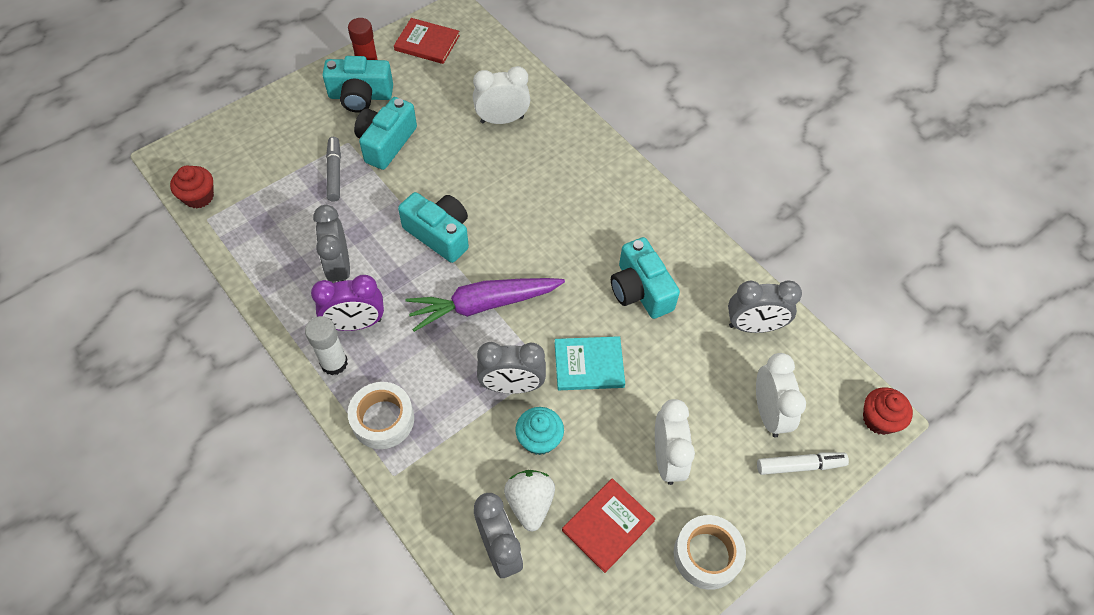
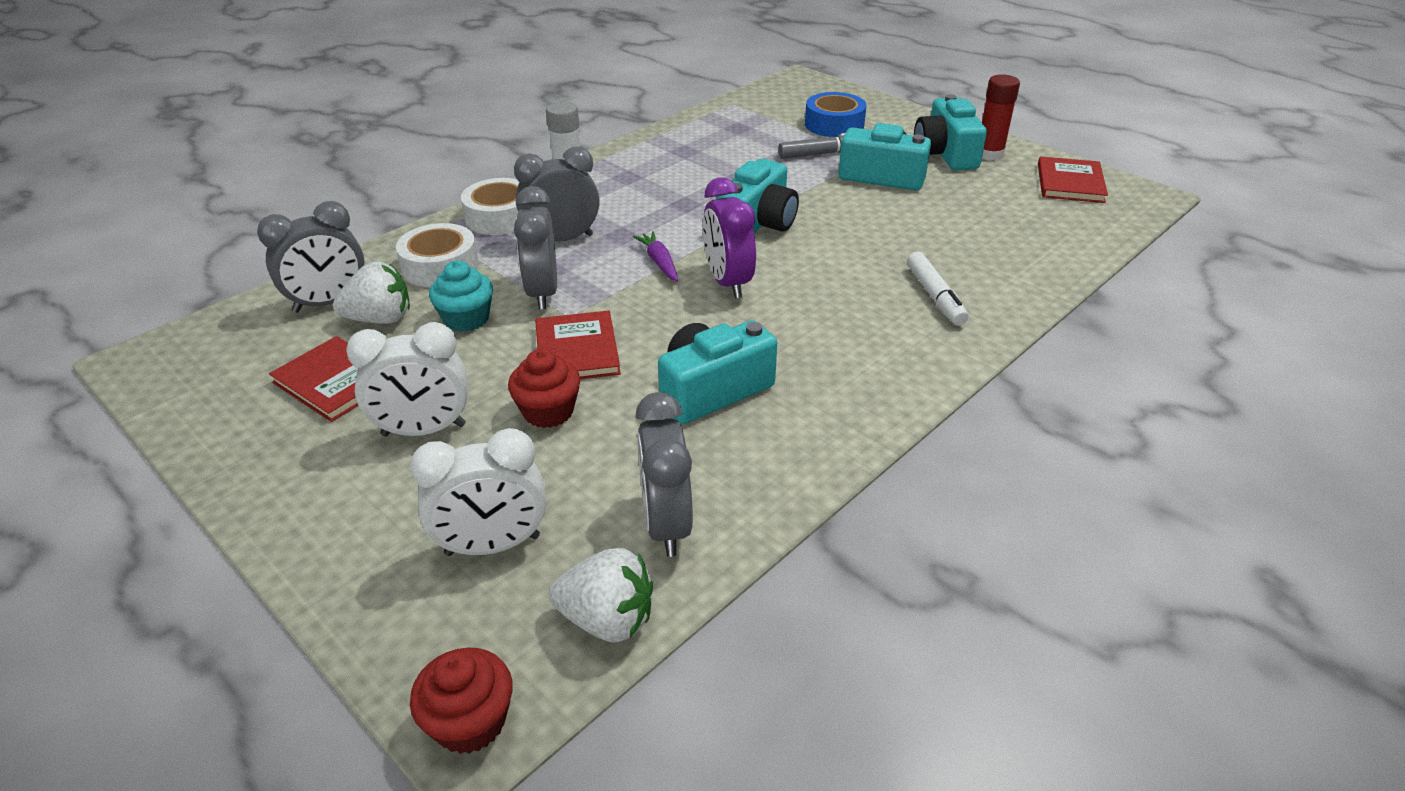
camera: 85 degrees right, 20 degrees down
red cupcake [170,165,214,209] -> red cupcake moved to [508,349,580,428]
purple clock [311,275,384,331] -> purple clock moved to [703,177,756,298]
grey clock [313,205,350,282] -> grey clock moved to [514,147,600,242]
purple carrot [406,278,565,332] -> purple carrot [633,231,678,282], size x0.47
white clock [473,66,530,124] -> none
turquoise book [555,336,625,390] -> red book [535,310,621,379]
white tape [674,515,746,590] -> white tape moved to [396,223,479,287]
white marker [757,453,849,475] -> white marker moved to [907,252,969,326]
none -> white strawberry [549,548,653,643]
none -> blue tape [805,92,867,137]

